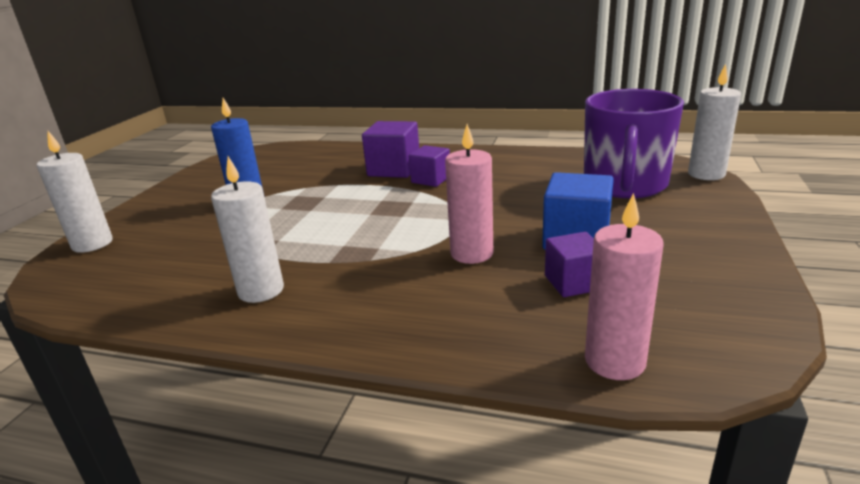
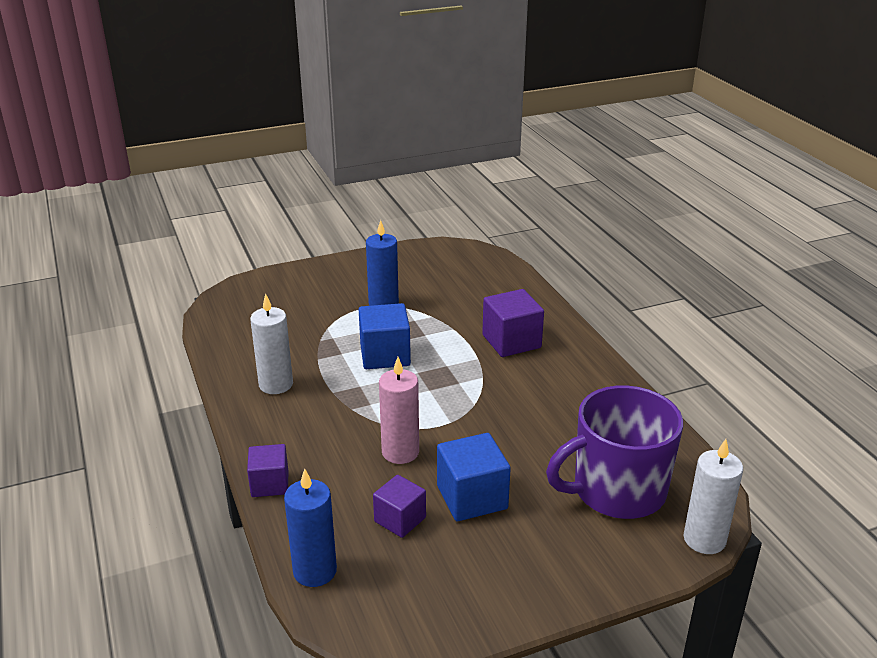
camera: 50 degrees right, 5 degrees up
white candle [37,131,113,253] -> none
purple cube [409,145,450,187] -> purple cube moved to [247,444,288,497]
pink candle [585,193,664,380] -> blue candle [284,469,337,587]
none -> blue cube [359,303,411,369]

